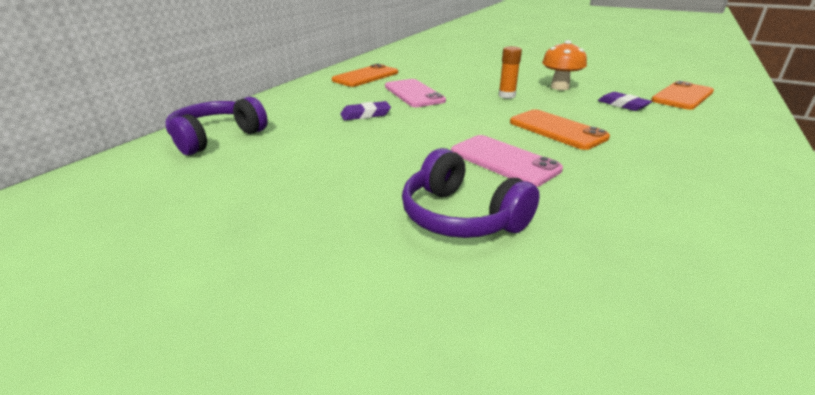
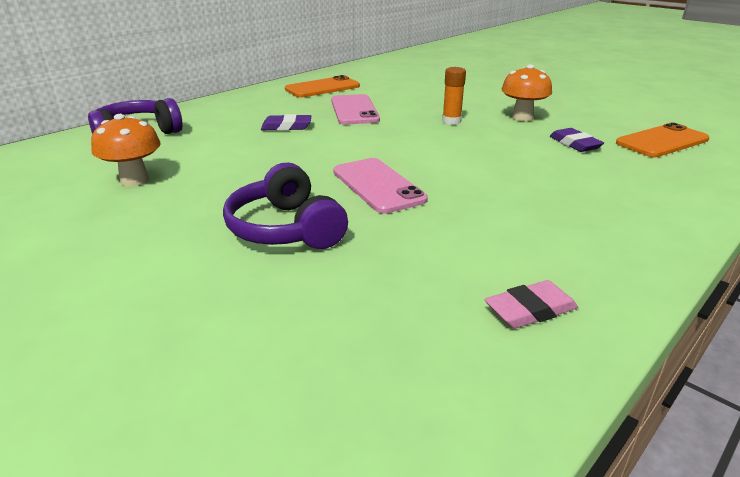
camera: 15 degrees right, 0 degrees up
orange phone [510,109,610,150] -> none
none -> orange mushroom [91,114,161,186]
none -> pink eraser [484,280,578,329]

